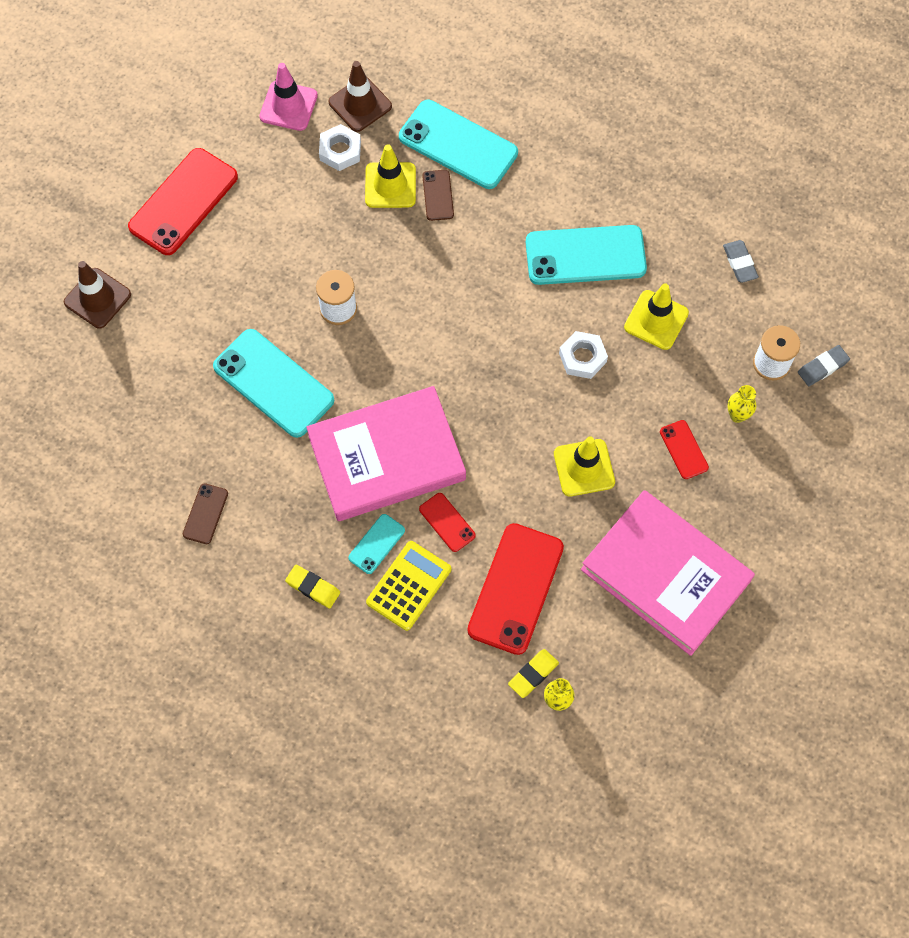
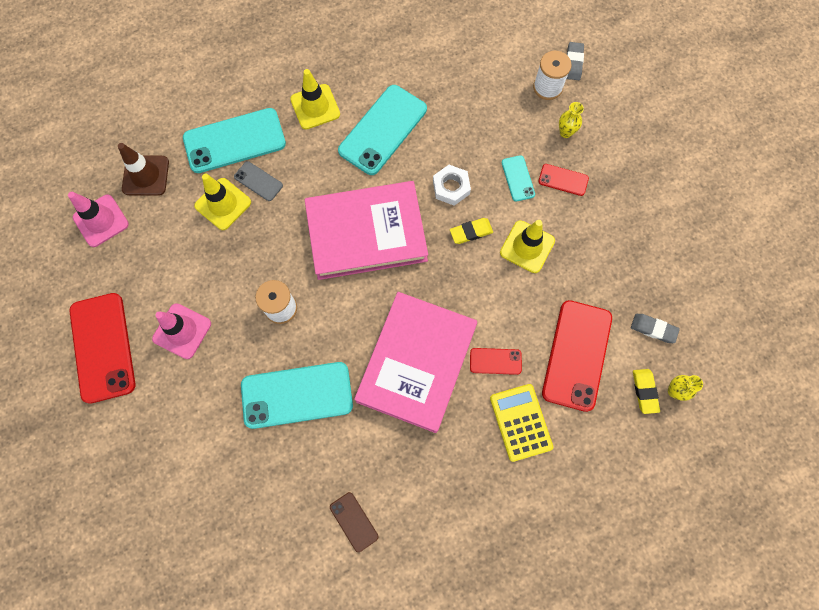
camera: 50 degrees left, 5 degrees up
brown traffic cone [64,261,131,328] -> none
yellow eraser [285,565,340,609] -> yellow eraser moved to [450,218,493,244]
white nut [319,124,361,171] -> none
turquoise phone [348,514,405,574] -> turquoise phone moved to [502,155,535,202]
brown phone [422,170,454,221] -> grey phone [234,161,283,201]
red phone [467,523,564,655] -> red phone turned 45 degrees clockwise [542,300,612,412]
pink book [581,490,755,656] -> pink book moved to [305,181,428,280]
yellow traffic cone [624,284,689,350] -> yellow traffic cone moved to [290,69,340,129]
grey eraser [723,240,759,283] -> grey eraser moved to [631,314,680,343]
none -> pink traffic cone [152,303,211,359]

